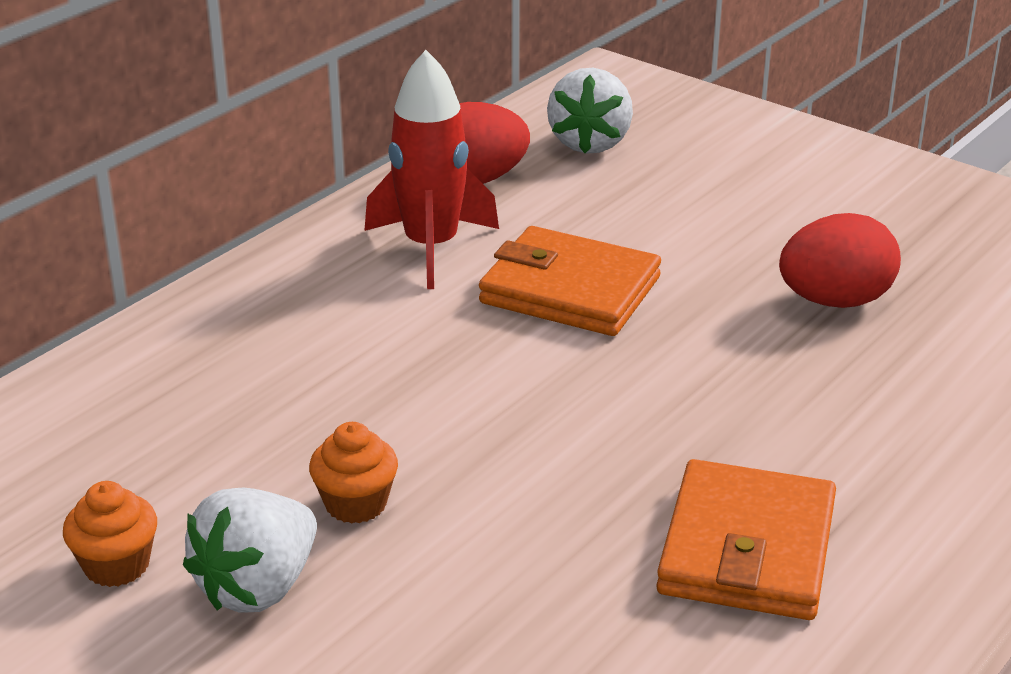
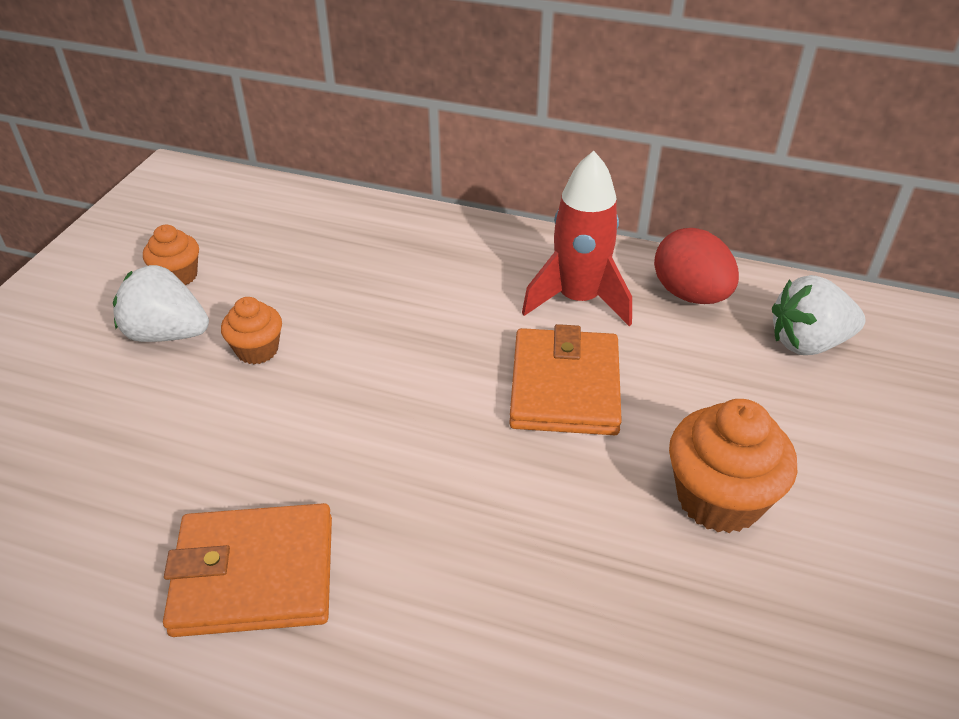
camera: 70 degrees right, 10 degrees up
red egg [779,213,901,308] -> none
none -> orange cupcake [669,399,797,533]

